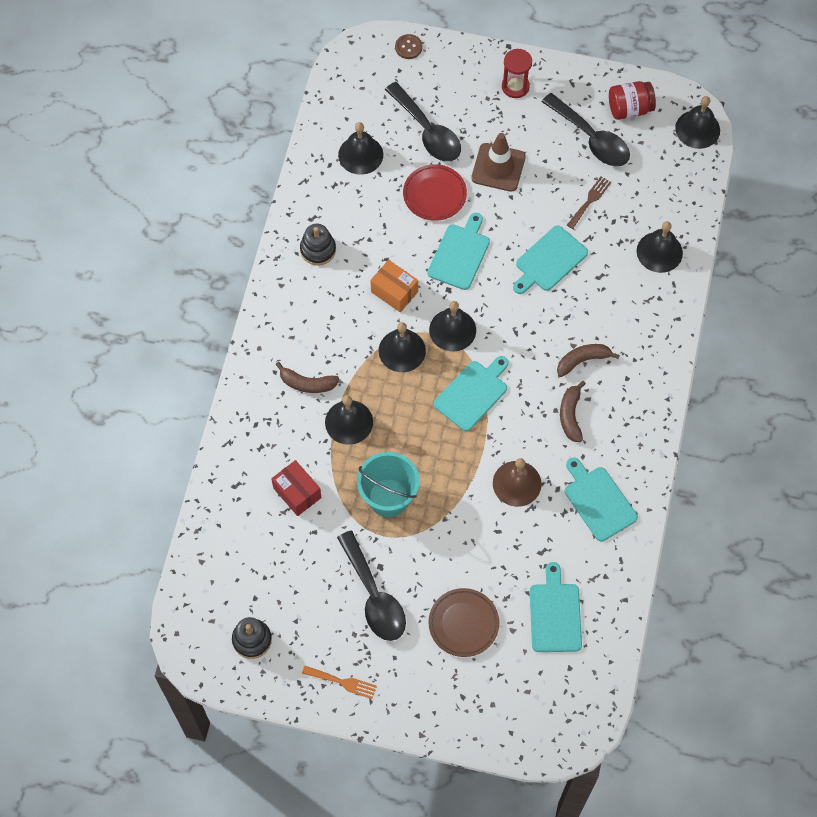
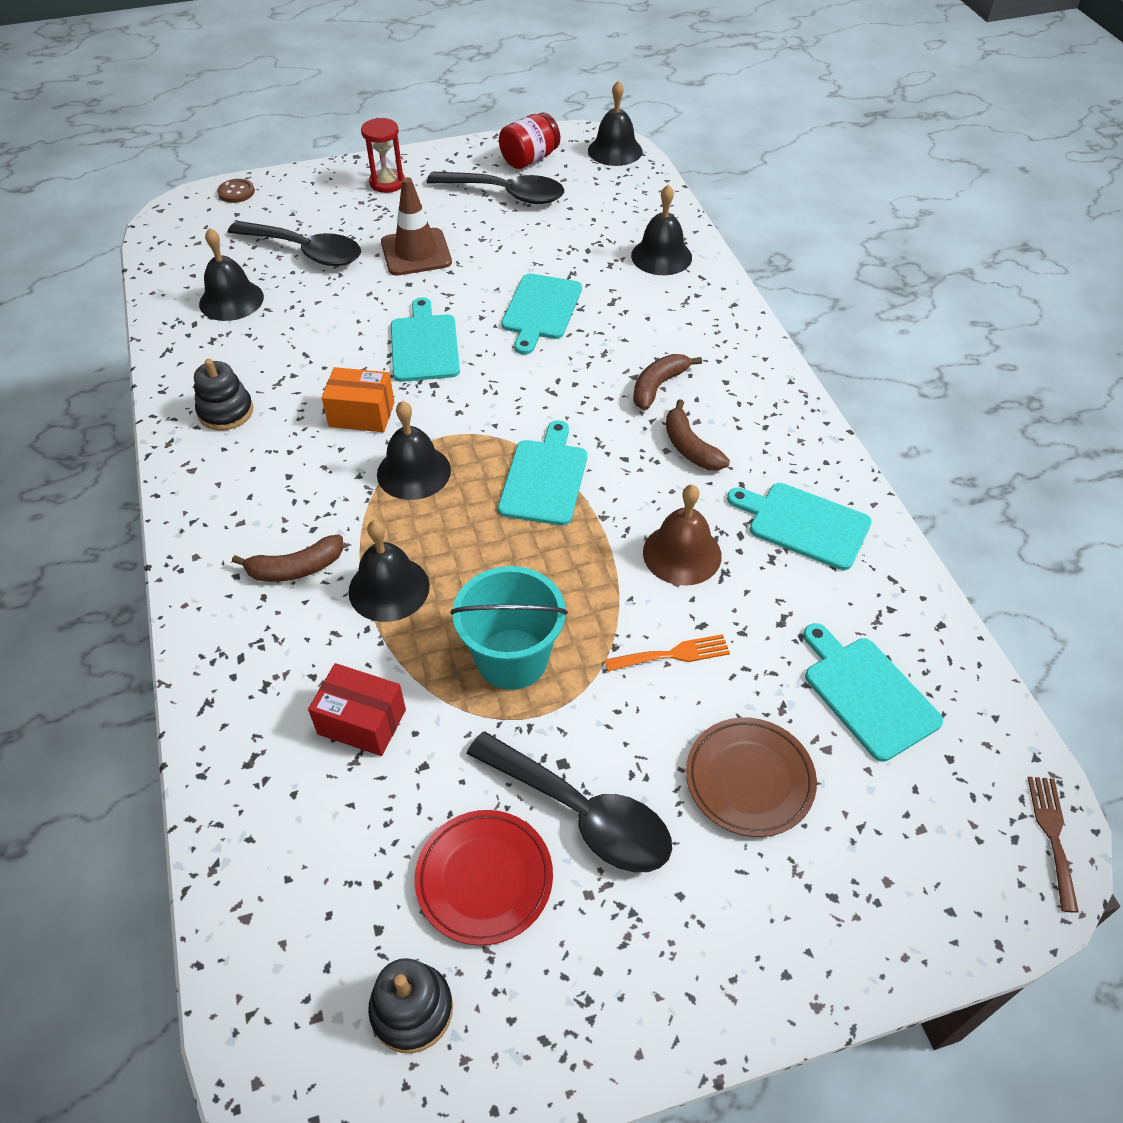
camera: 30 degrees left, 15 degrees down
orange fork [302,666,377,699] -> orange fork moved to [605,634,730,672]
red plate [403,164,467,221] -> red plate moved to [414,810,553,945]
black bell [429,301,476,351] -> none
brown fork [567,176,611,229] -> brown fork moved to [1028,777,1079,913]

